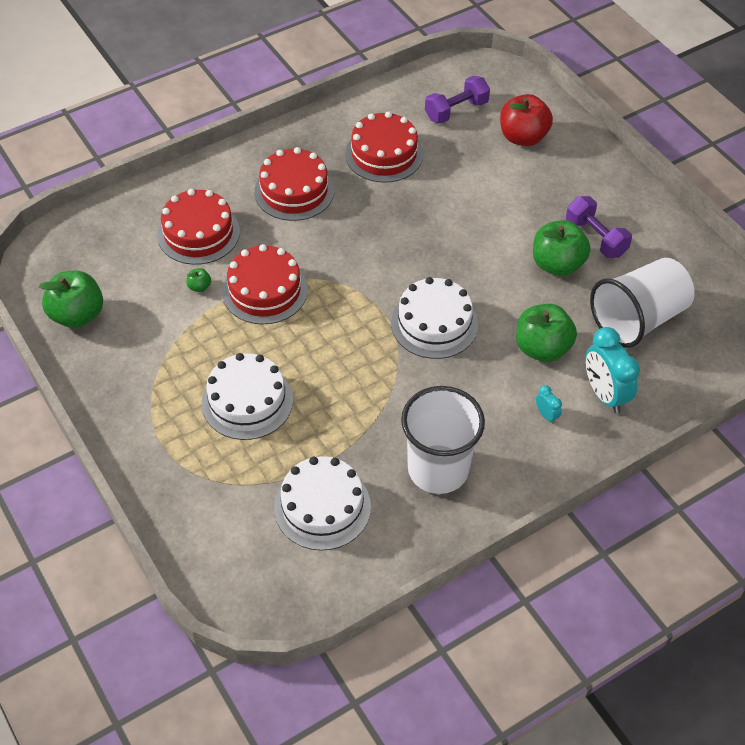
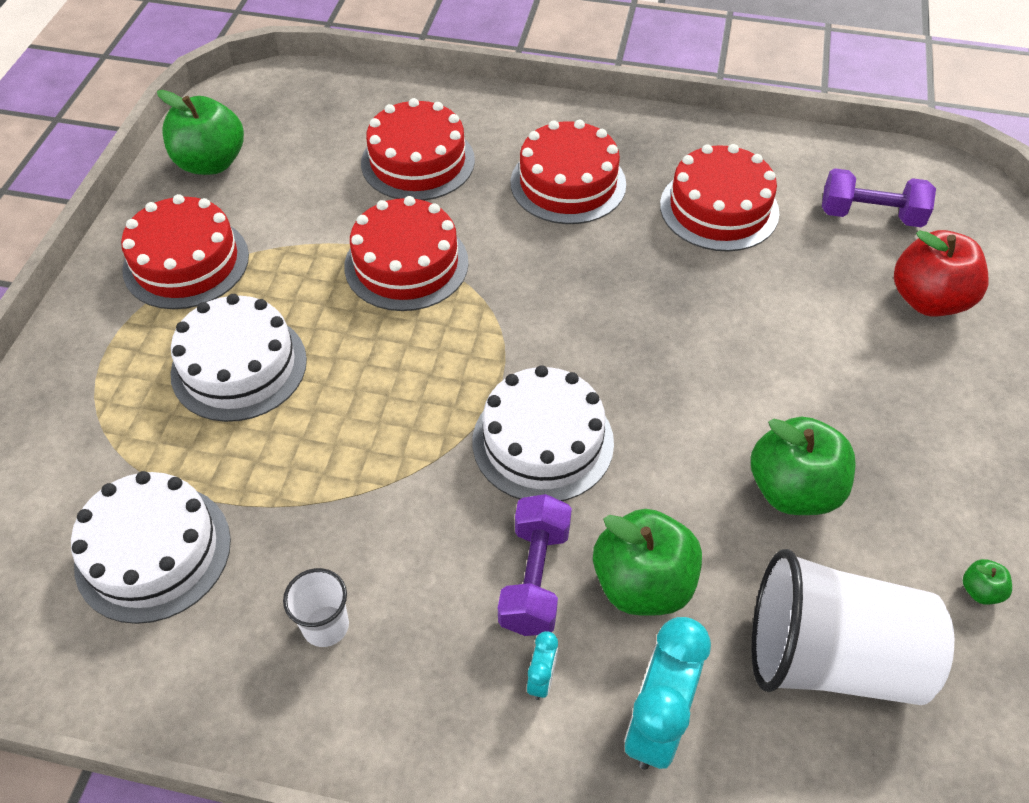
camera: 45 degrees right, 0 degrees up
green apple [186,268,211,292] -> green apple moved to [963,559,1012,605]
white cup [401,386,485,494] -> white cup [283,568,349,647], size x0.45
purple dumbbell [566,196,632,258] -> purple dumbbell moved to [498,494,572,636]
none -> red cake [121,194,249,309]

